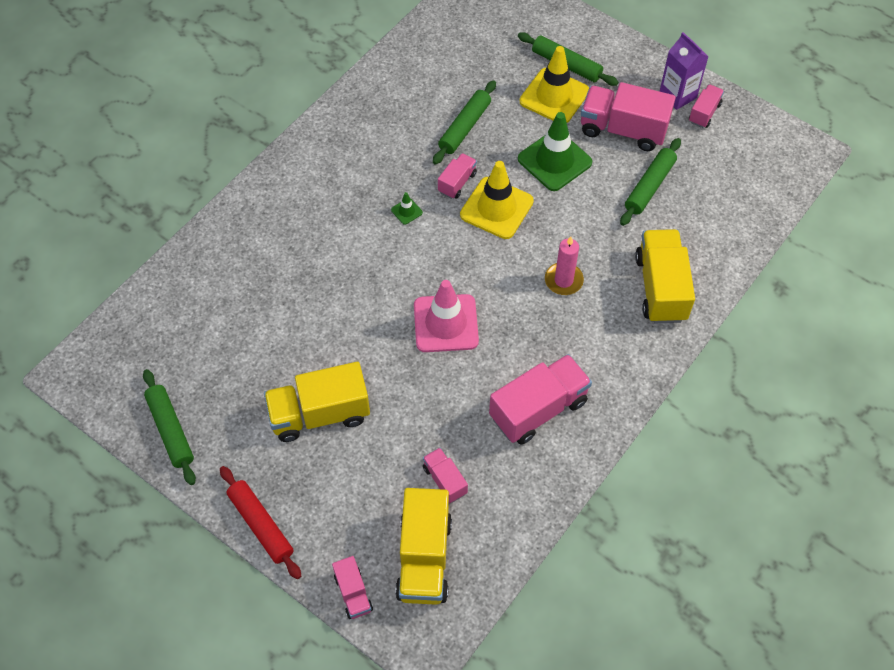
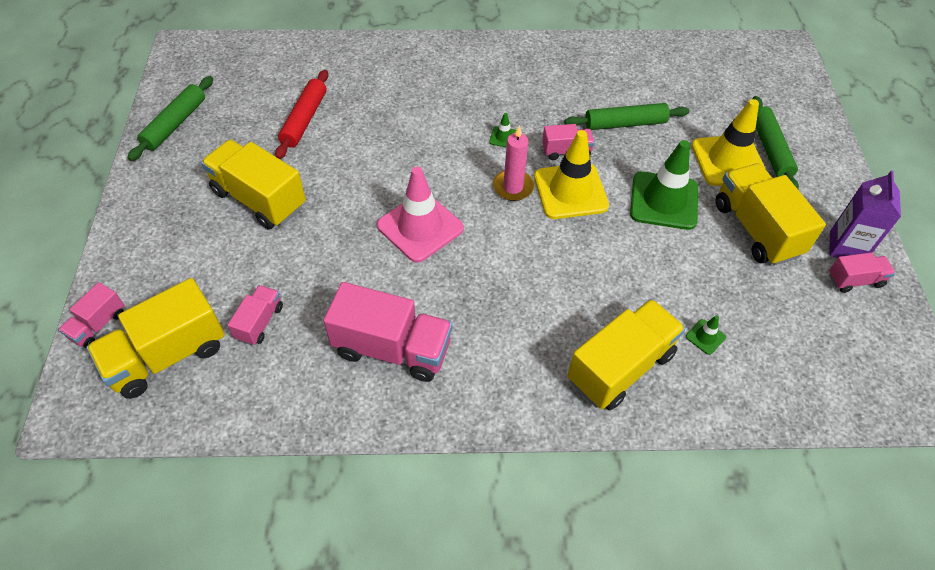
camera: 50 degrees right, 5 degrees down
red rolling pin [220,466,301,579] -> red rolling pin moved to [275,70,328,159]
pink candle [545,237,584,295] -> pink candle moved to [493,125,534,201]
pink truck [581,82,676,151] -> yellow truck [715,163,826,266]
green rolling pin [620,138,681,226] -> none
none -> green traffic cone [686,315,726,355]

